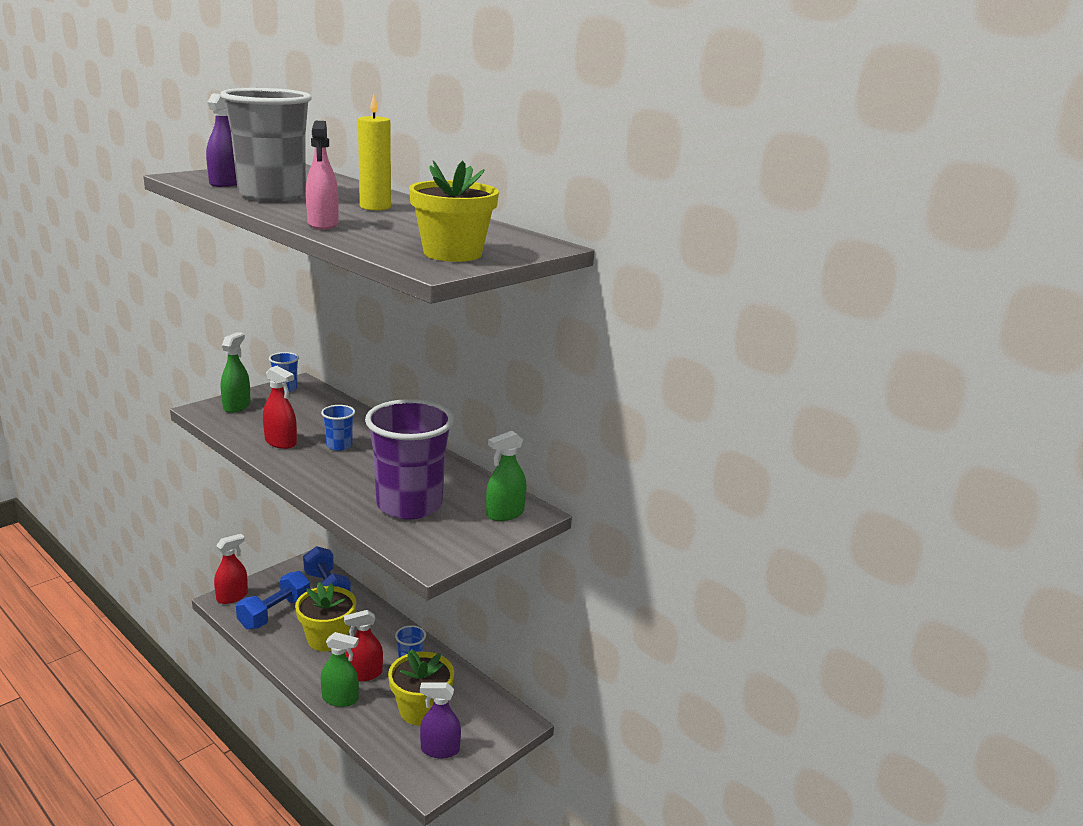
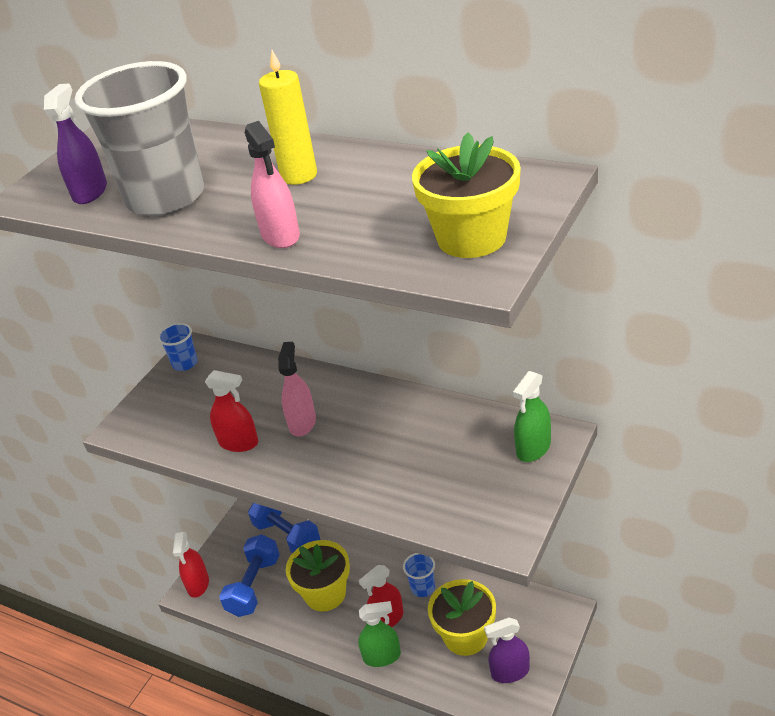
camera: 10 degrees left, 15 degrees up
red spray bottle [214,534,248,604] -> red spray bottle turned 150 degrees clockwise [173,531,209,598]
green spray bottle [221,332,251,413] -> none
blue cup [321,405,355,451] -> pink spray bottle [278,342,316,436]
purple cup [365,399,454,519] -> none

